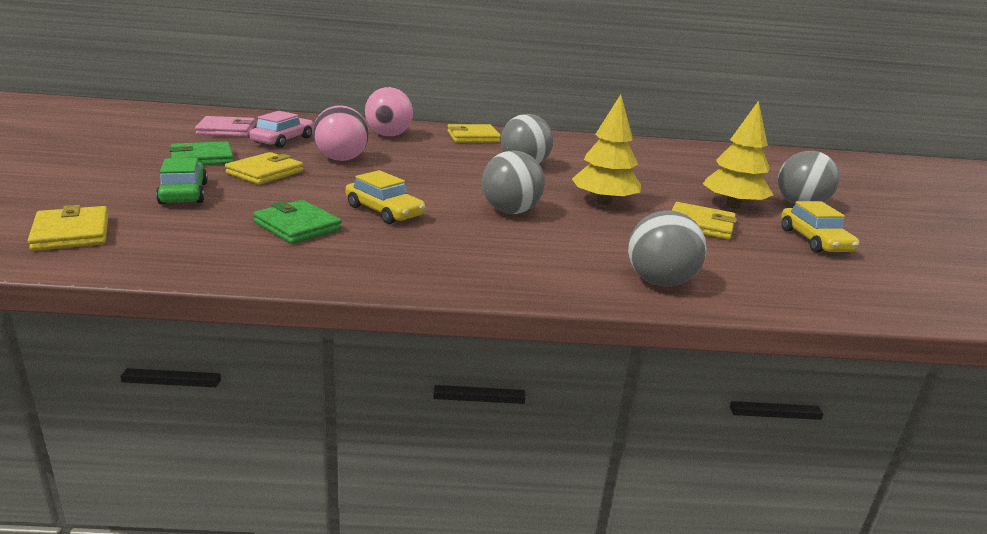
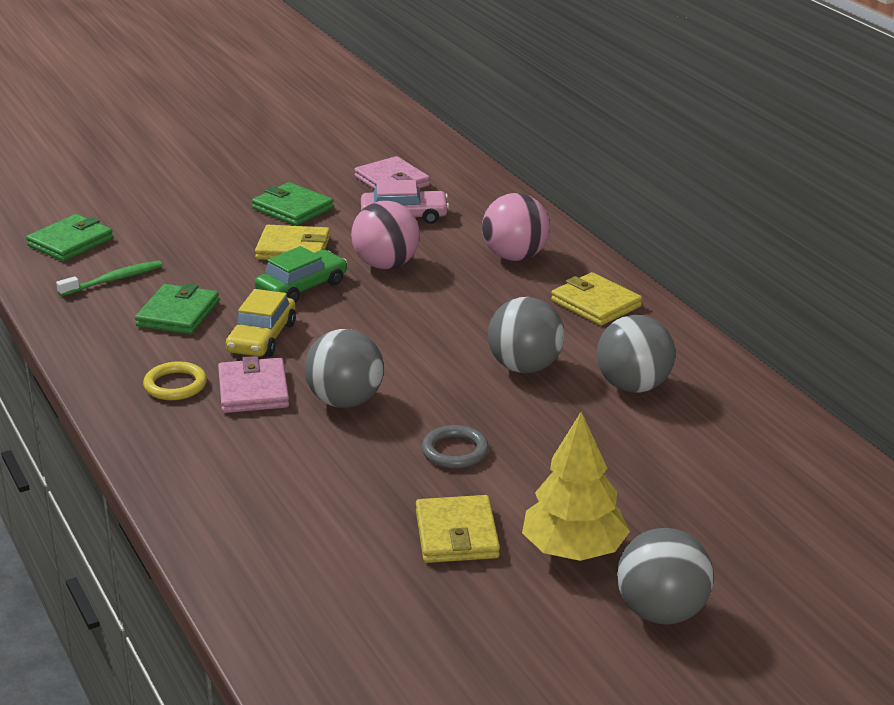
camera: 65 degrees right, 5 degrees up
yellow wallet [28,205,109,251] -> green wallet [26,214,113,261]
green car [156,158,208,204] -> green car moved to [255,246,347,303]
yellow tree [572,94,641,205] -> grey ring [422,425,489,468]
grey ball [628,210,707,287] -> grey ball moved to [597,315,675,392]
yellow car [781,201,859,253] -> none
none -> green toothbrush [56,260,162,296]
none -> yellow ring [143,361,207,400]
none -> pink wallet [218,356,289,413]

